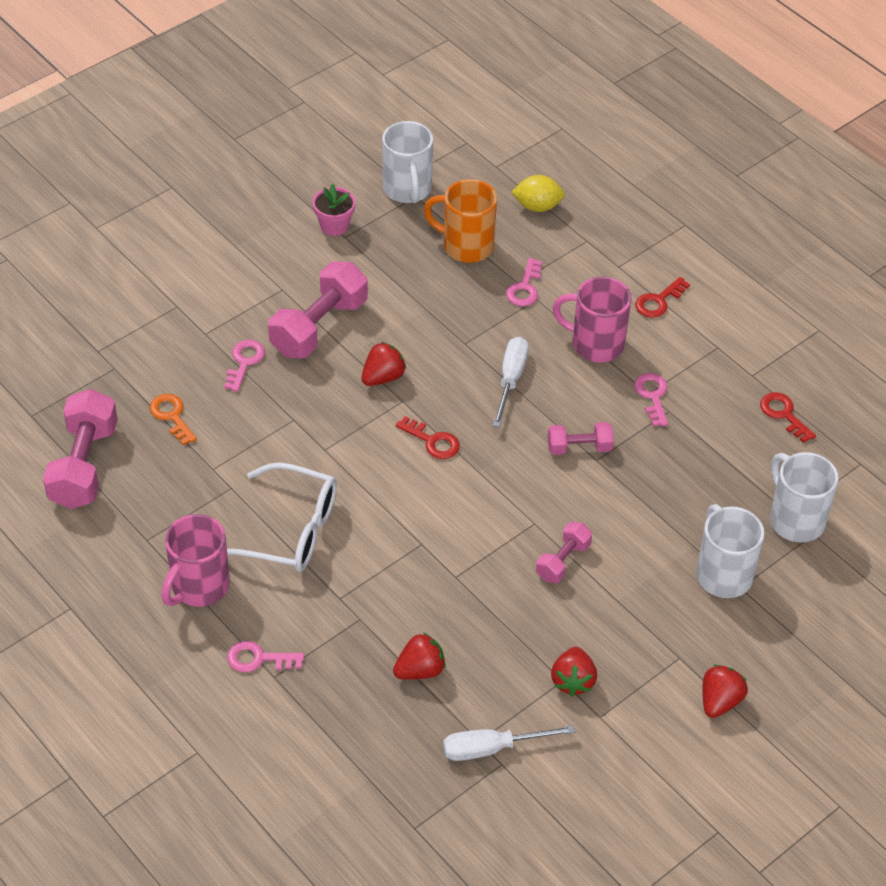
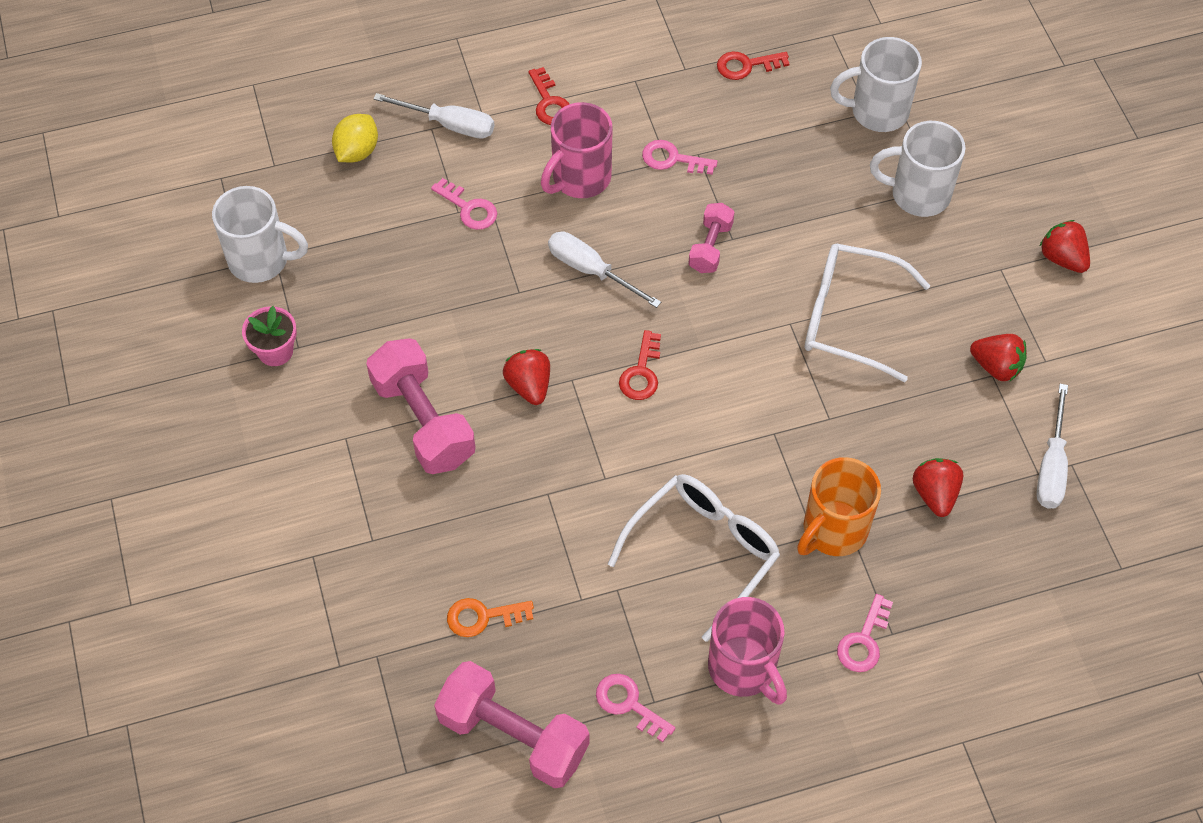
camera: 65 degrees left, 10 degrees up
pink key [224,340,265,392] -> pink key moved to [596,674,676,742]
red key [396,416,460,459] -> red key turned 135 degrees clockwise [619,330,661,400]
orange mug [424,179,497,263] -> orange mug moved to [797,457,881,556]
pink dumbbell [536,522,592,583] -> white glasses [805,243,930,382]
none -> white screwdriver [373,93,494,139]

